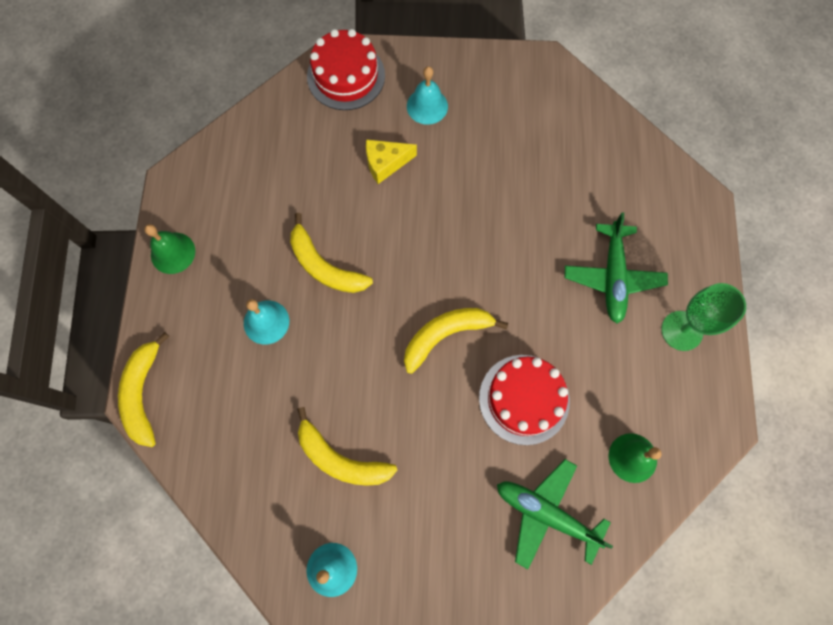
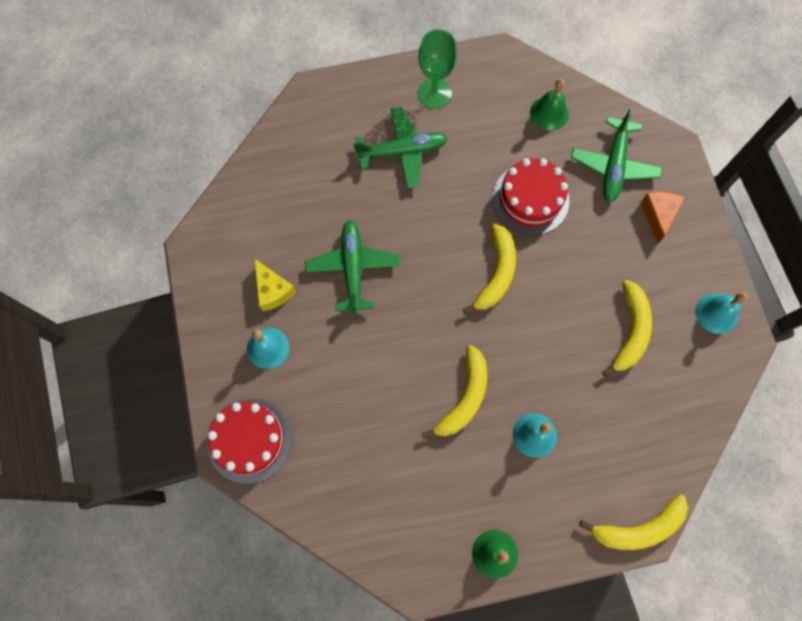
camera: 105 degrees left, 0 degrees up
yellow cheese [366,140,417,184] -> yellow cheese moved to [254,259,296,311]
yellow banana [404,308,508,374] -> yellow banana turned 120 degrees counterclockwise [462,223,516,315]
none -> green plane [305,220,400,314]
none -> orange cheese [641,192,685,244]

